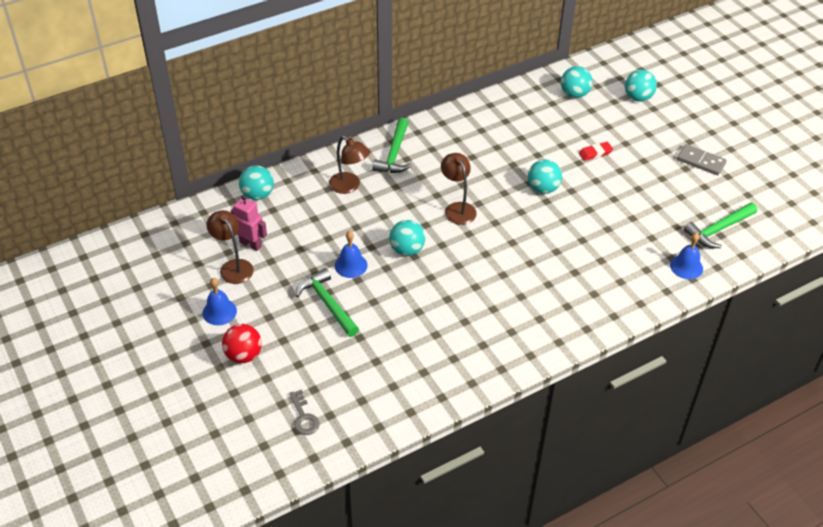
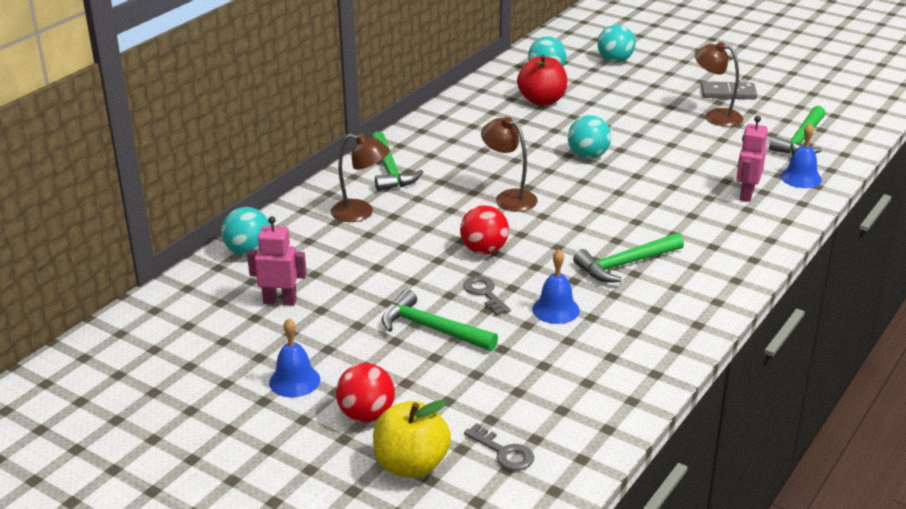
camera: 25 degrees left, 15 degrees down
brown lamp [207,210,254,284] -> brown lamp moved to [695,42,743,127]
blue bell [335,231,367,278] -> blue bell moved to [532,250,580,324]
turquoise ball [389,220,425,256] -> red ball [460,205,509,254]
red eraser [579,142,613,161] -> none
none -> yellow apple [373,400,451,478]
none -> grey key [463,276,511,316]
none -> red apple [517,55,567,106]
none -> green hammer [573,233,684,282]
none -> pink robot [736,116,768,202]

